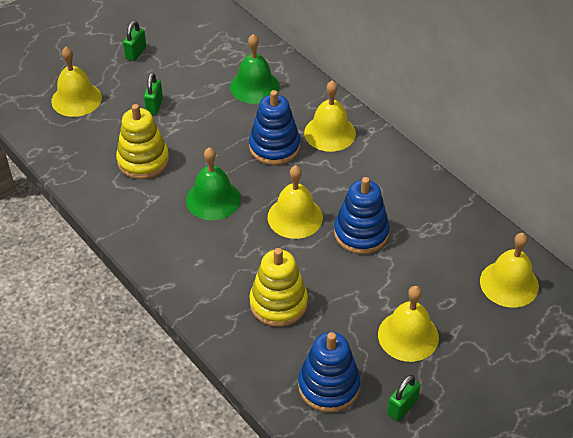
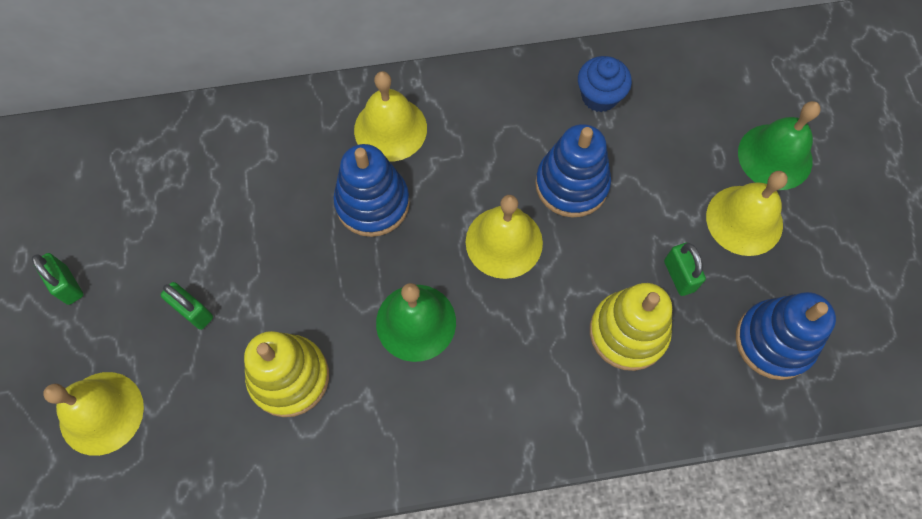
camera: 60 degrees left, 20 degrees up
green bell [230,34,280,104] -> green bell moved to [738,101,821,190]
green padlock [387,375,420,421] -> green padlock moved to [664,243,706,296]
yellow bell [480,233,539,308] -> none
none -> blue cupcake [578,56,632,112]

